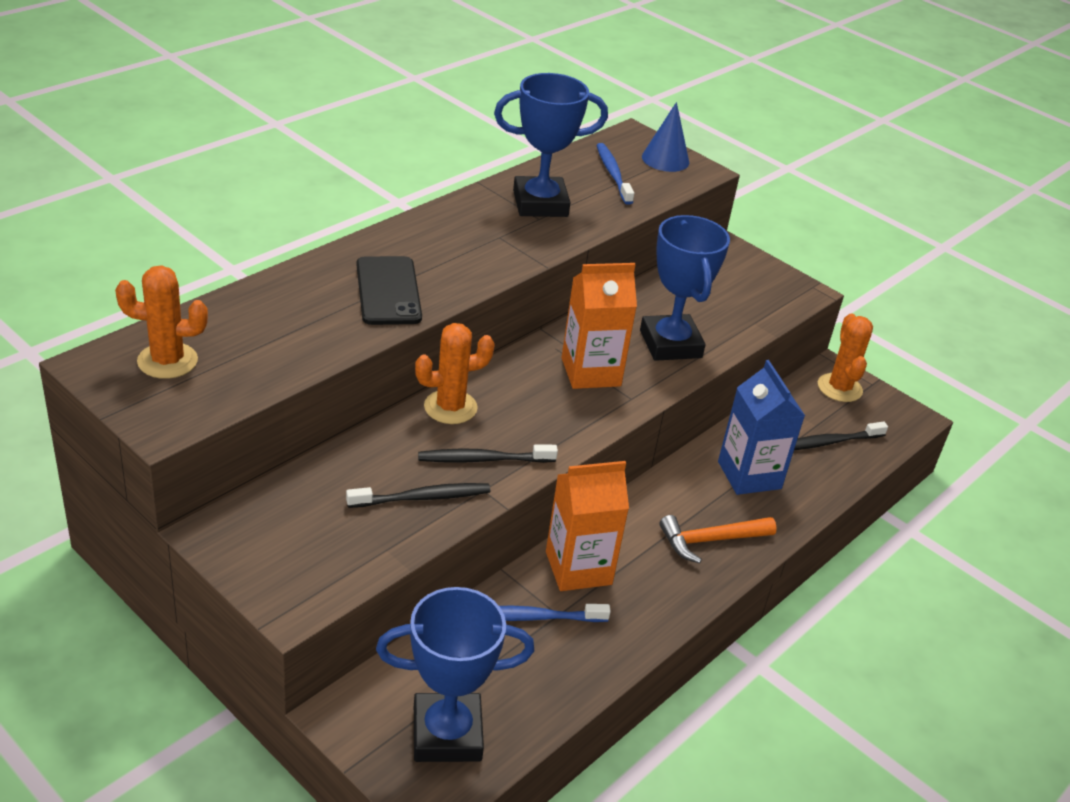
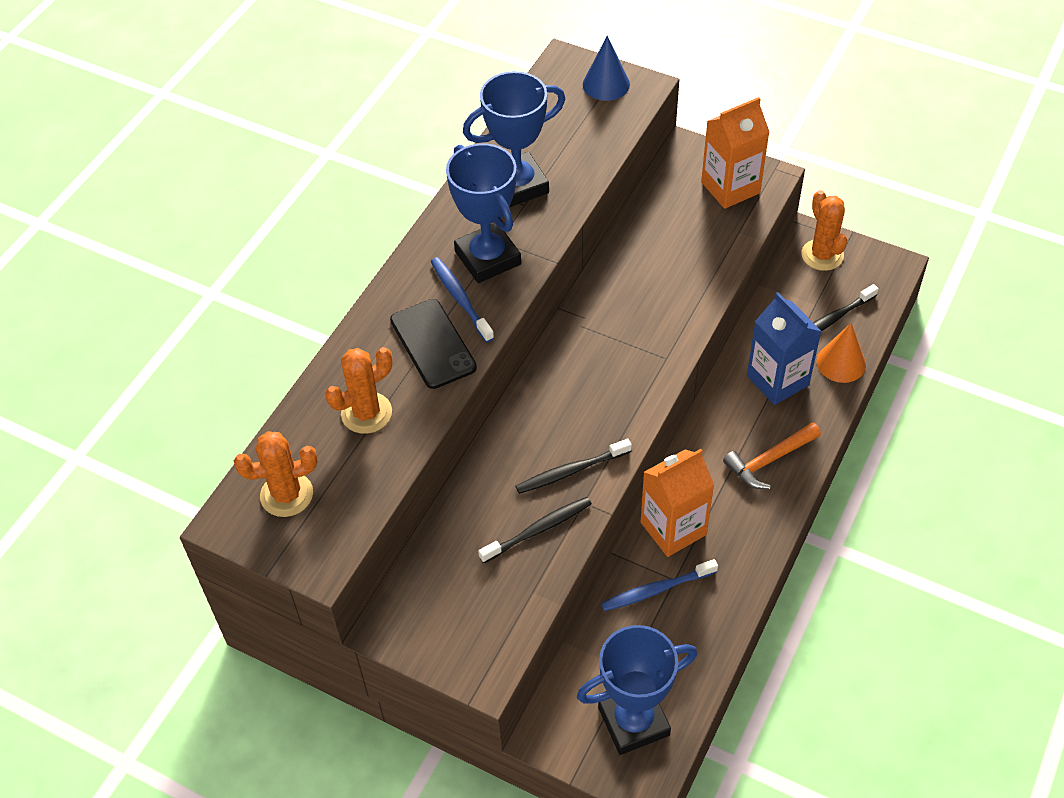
camera: 10 degrees left, 15 degrees up
orange cactus [415,323,495,424] -> orange cactus moved to [325,347,392,434]
orange carton [561,263,637,389] -> orange carton moved to [701,97,770,209]
blue toothbrush [596,143,634,205] -> blue toothbrush moved to [431,257,494,343]
blue trophy [640,215,730,361] -> blue trophy moved to [446,143,521,283]
none -> orange cone [817,323,866,383]

